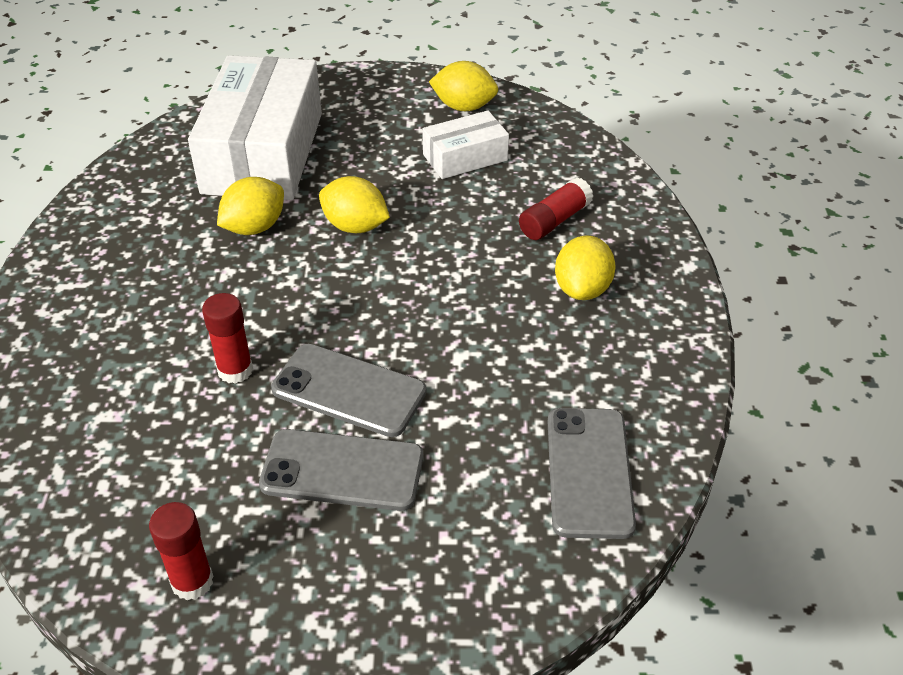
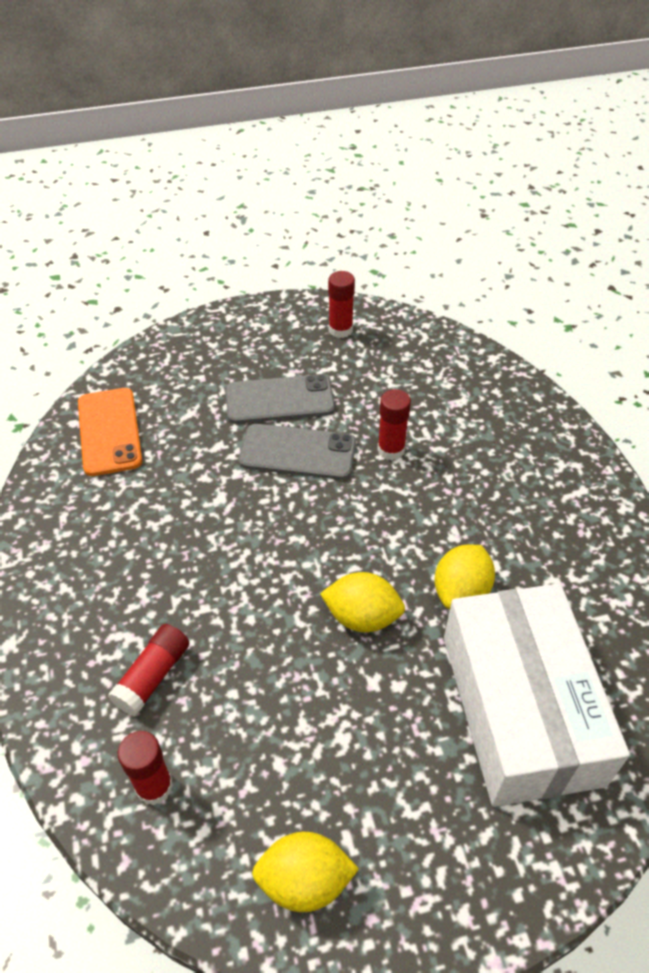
camera: 165 degrees right, 5 degrees up
white box [422,110,509,179] -> none
grey phone [547,408,636,539] -> orange phone [78,388,142,476]
yellow lemon [555,235,616,300] -> none
none -> red glue stick [118,731,173,806]

